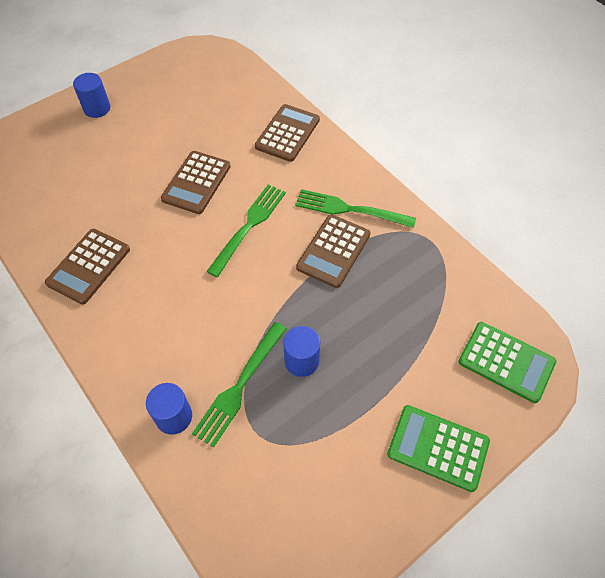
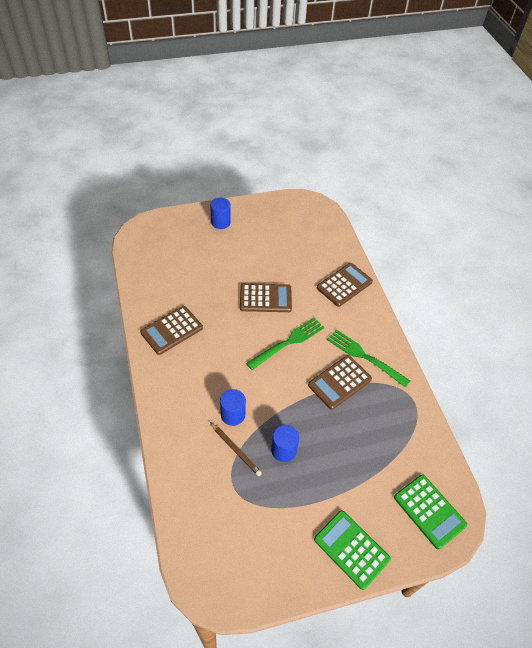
camera: 20 degrees right, 5 degrees down
blue cylinder [146,383,192,435] -> blue cylinder moved to [220,389,246,426]
brown calculator [161,151,231,214] -> brown calculator turned 135 degrees counterclockwise [240,283,292,312]
green fork [192,322,287,448] -> brown pencil [210,422,262,476]

